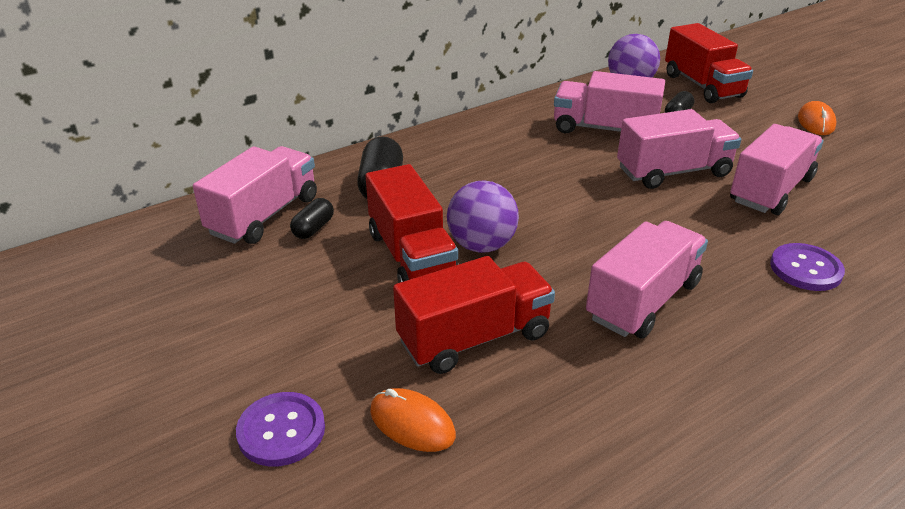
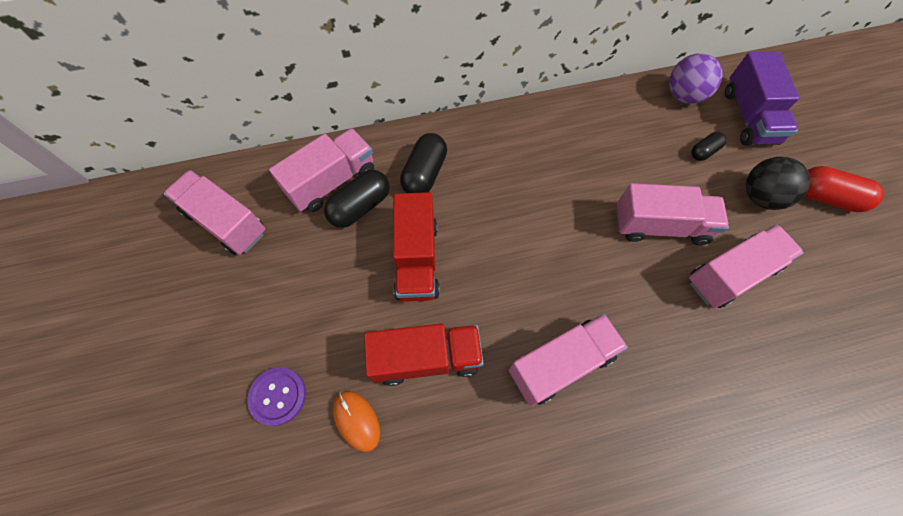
camera: 20 degrees right, 30 degrees up
black capsule [290,198,334,239] -> black capsule [324,170,390,228], size x1.74
purple ball [447,180,519,253] -> none
pink truck [554,71,665,133] -> pink truck moved to [164,170,265,255]
red truck [665,23,753,103] -> purple truck [725,52,799,146]
purple button [770,243,845,291] -> none
orange mouse [798,101,836,135] -> red capsule [805,166,884,212]
none -> black ball [746,157,810,210]

